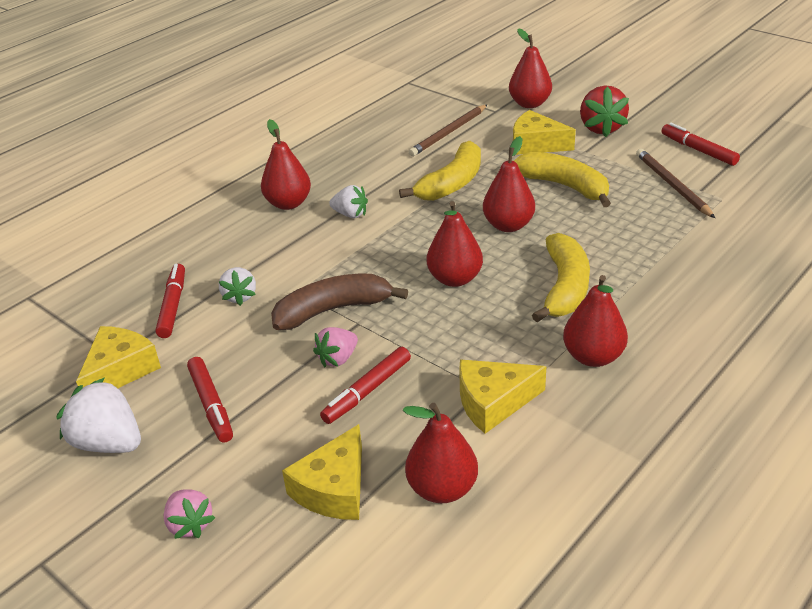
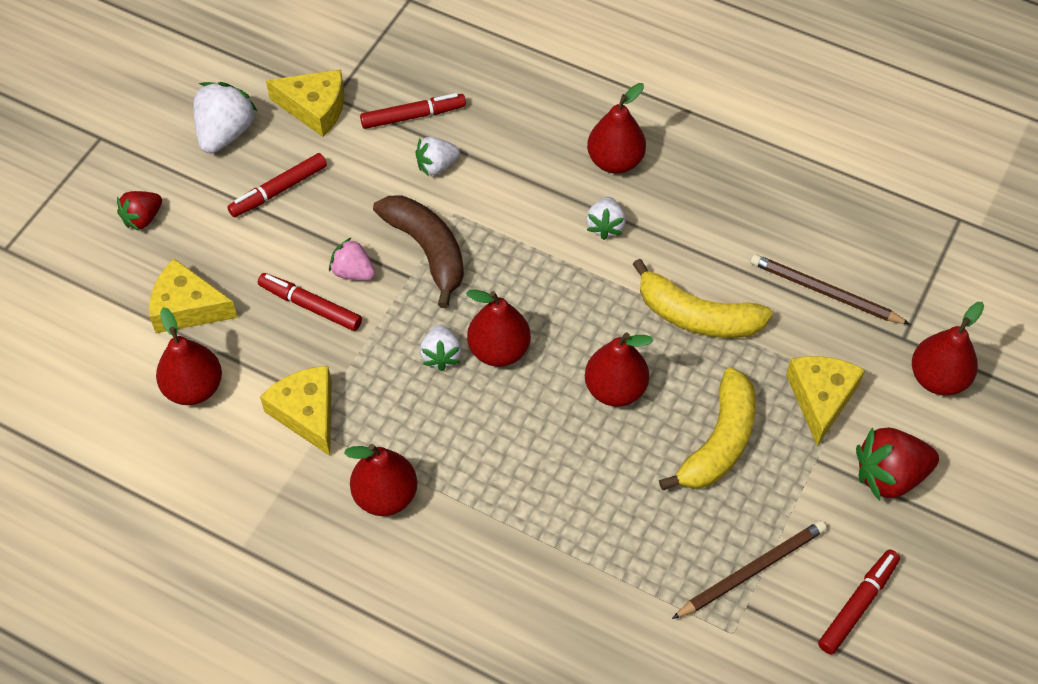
camera: 75 degrees right, 20 degrees up
pink strawberry [164,489,215,539] -> red strawberry [117,191,162,231]
yellow banana [532,233,590,322] -> none
none -> white strawberry [420,325,462,371]

